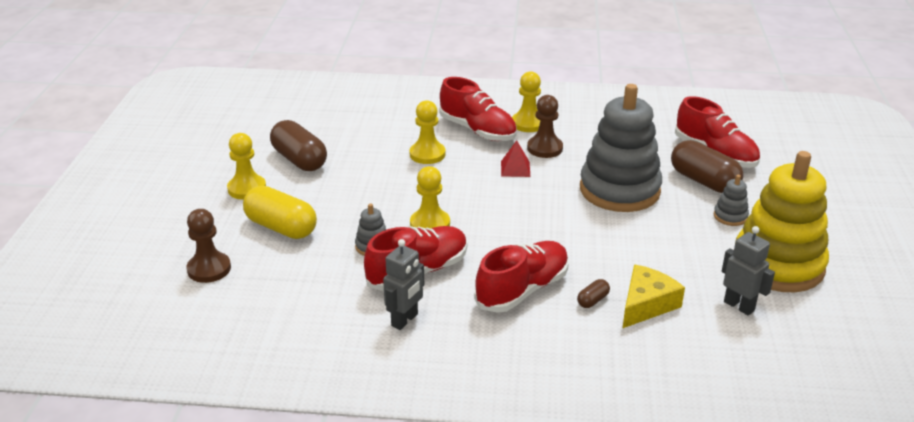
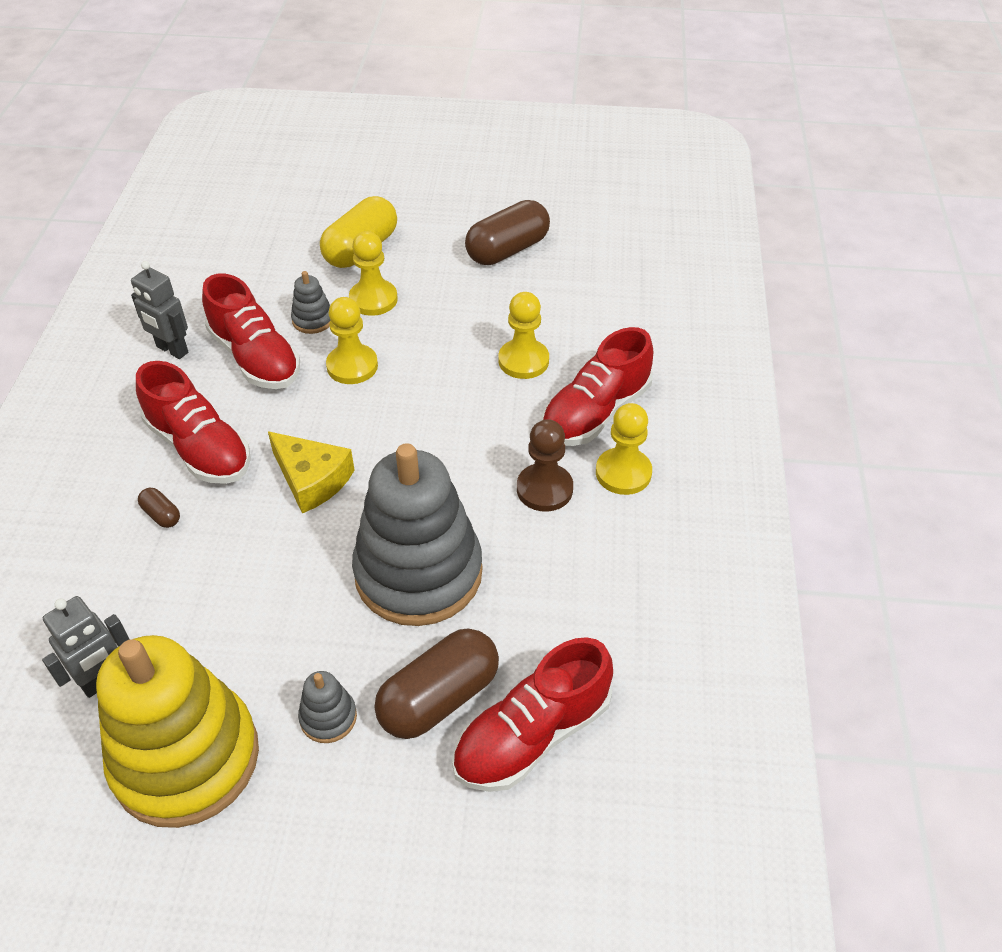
camera: 90 degrees right, 15 degrees up
brown pawn [187,209,231,283] -> none
yellow pawn [227,133,266,200] -> yellow pawn moved to [349,231,398,316]
red pyramid [501,140,530,177] -> none
yellow cheese [623,265,685,328] -> yellow cheese moved to [268,431,354,513]

